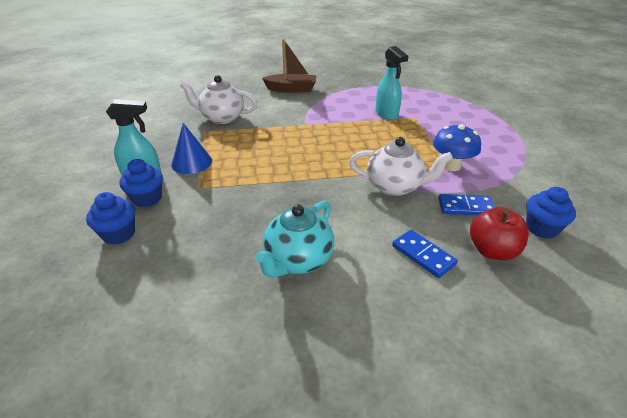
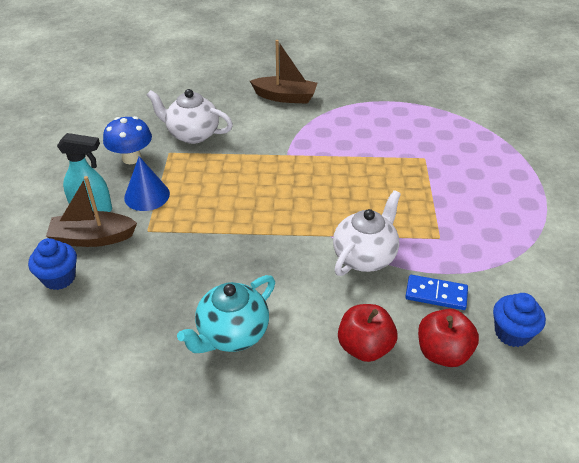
camera: 10 degrees right, 5 degrees up
blue cupcake [119,159,163,207] -> brown boat [46,176,137,247]
white teapot [349,137,453,196] -> white teapot turned 75 degrees counterclockwise [333,190,401,276]
turquoise spray bottle [376,46,408,120] -> none
blue domino [392,230,458,278] -> red apple [338,304,397,362]
blue mushroom [433,124,481,171] -> blue mushroom moved to [103,116,152,164]

